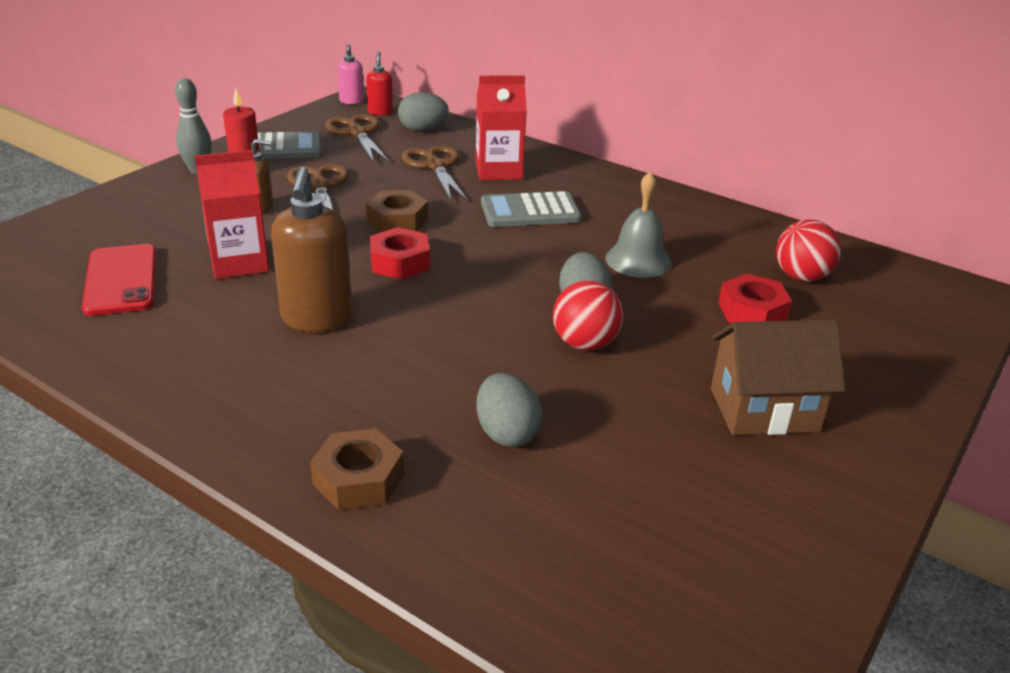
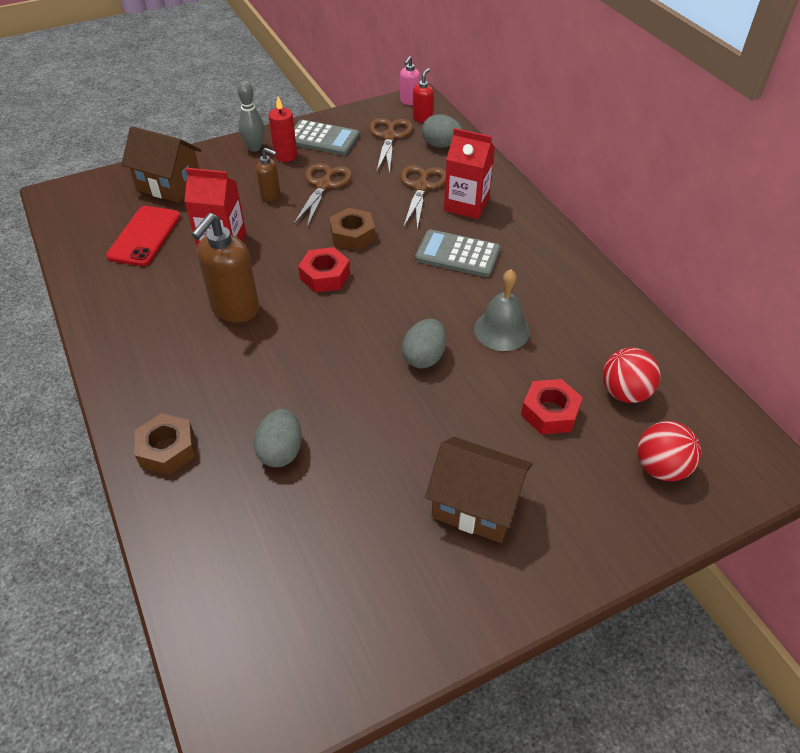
camera: 30 degrees right, 15 degrees up
red ball [553,280,623,350] -> red ball moved to [637,421,701,481]
none -> brown house [121,126,201,203]

